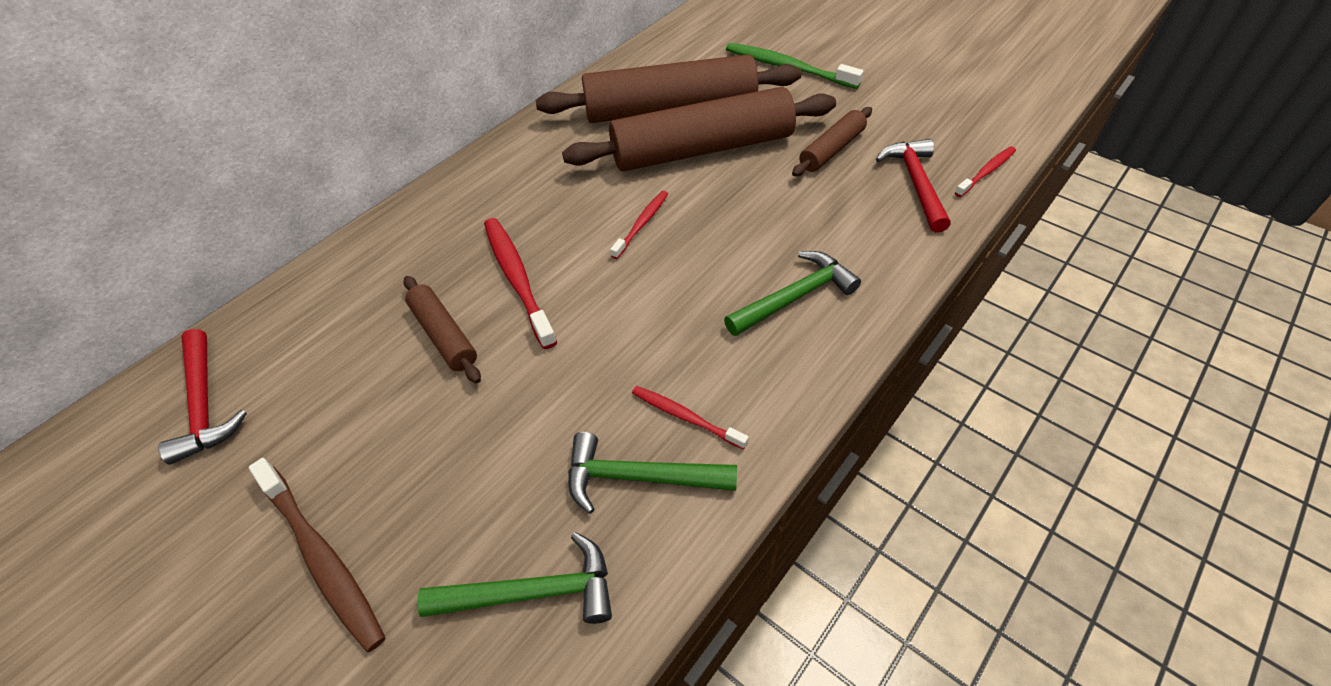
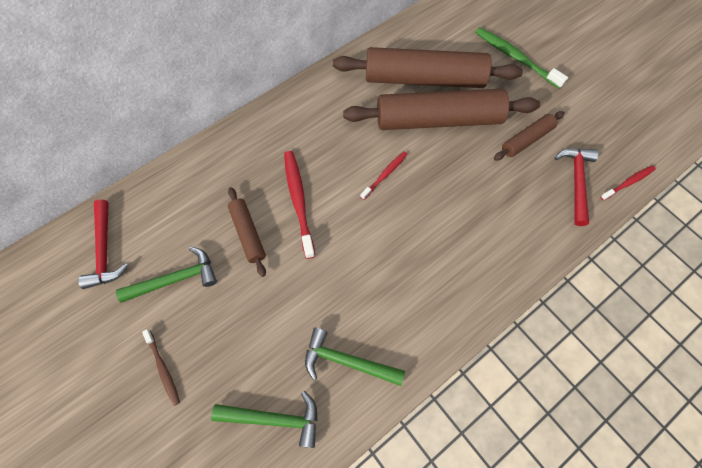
camera: 10 degrees right, 15 degrees up
brown toothbrush [249,458,386,652] -> brown toothbrush [142,329,180,406], size x0.59
red toothbrush [632,386,749,450] -> none
green hammer [724,251,861,336] -> green hammer moved to [116,247,217,303]

